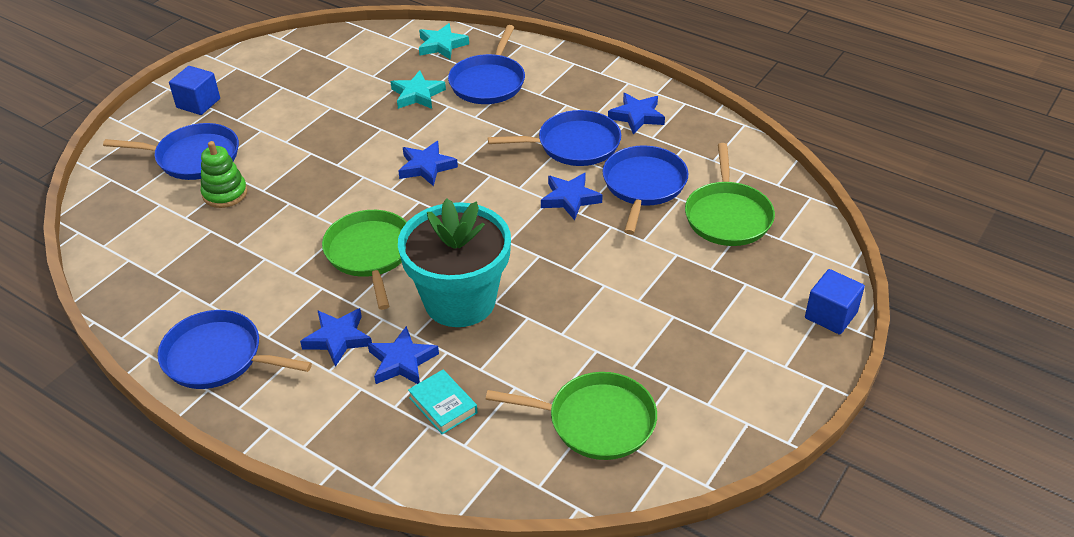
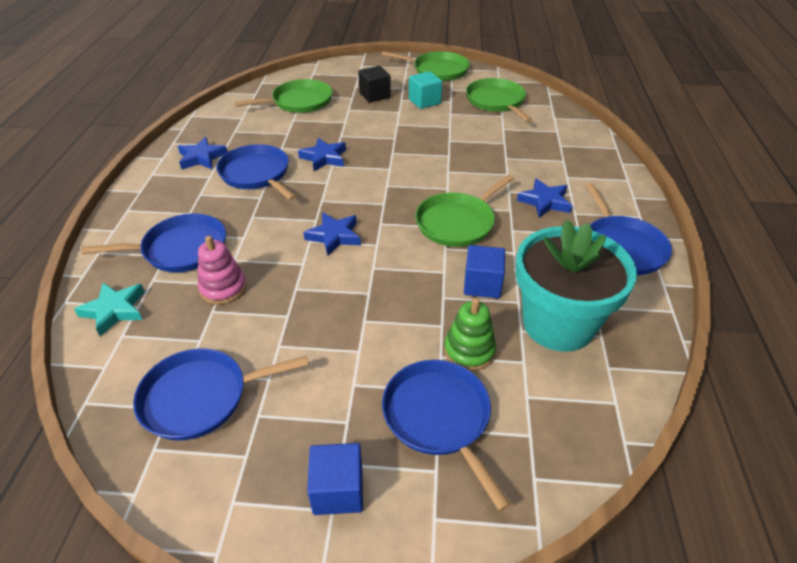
camera: 120 degrees left, 0 degrees up
blue star [368,326,439,384] -> none
turquoise star [390,70,446,109] -> pink stacking toy [198,236,247,305]
turquoise flower pot [398,198,511,327] -> turquoise flower pot moved to [516,220,637,352]
turquoise book [408,370,478,435] -> none
blue pan [603,145,688,235] -> blue pan moved to [133,348,309,440]
blue cube [805,269,865,335] -> blue cube moved to [464,245,505,298]
none -> black cube [358,66,391,103]
none -> green pan [382,51,470,81]
none -> turquoise cube [409,71,442,109]

